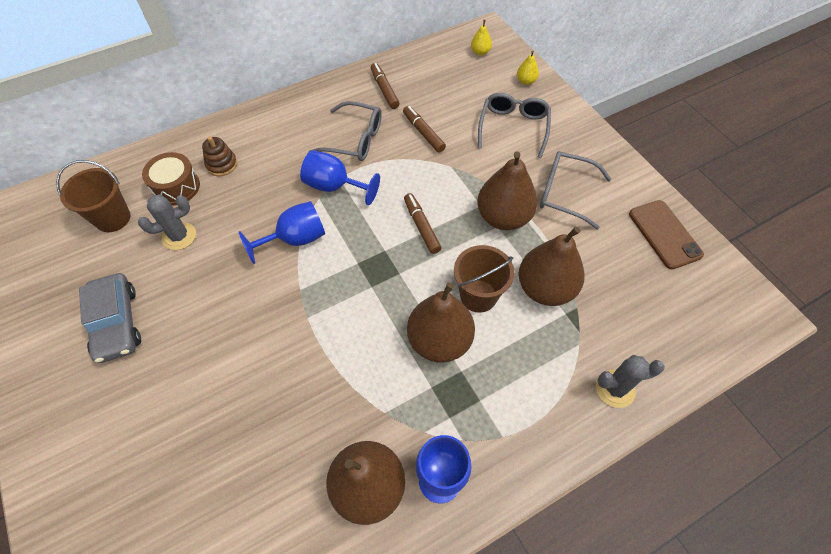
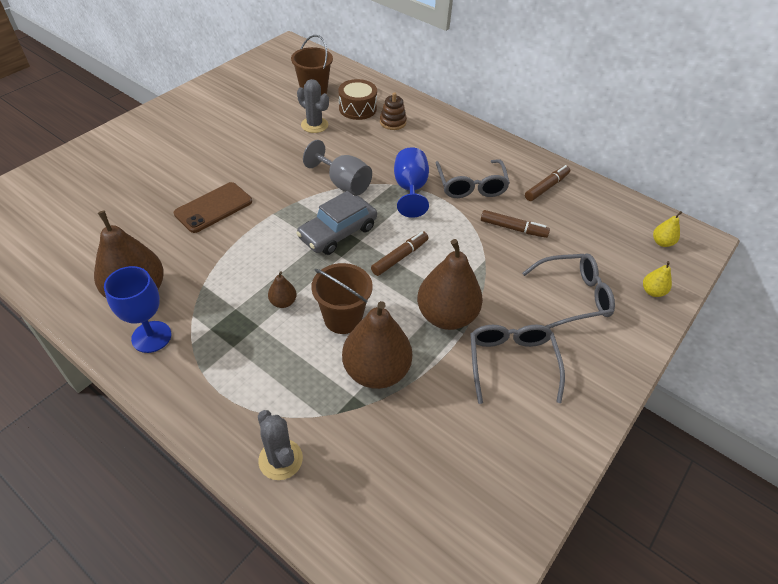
camera: 65 degrees right, 10 degrees down
grey car [79,273,141,363] -> grey car moved to [296,191,377,255]
blue goblet [239,201,325,264] -> grey goblet [303,140,372,196]
brown marker [403,106,446,153] -> brown marker turned 75 degrees clockwise [481,210,550,238]
brown pear [407,282,475,363] -> brown pear [268,271,297,308], size x0.44
brown phone [629,200,704,269] -> brown phone moved to [174,182,252,233]

